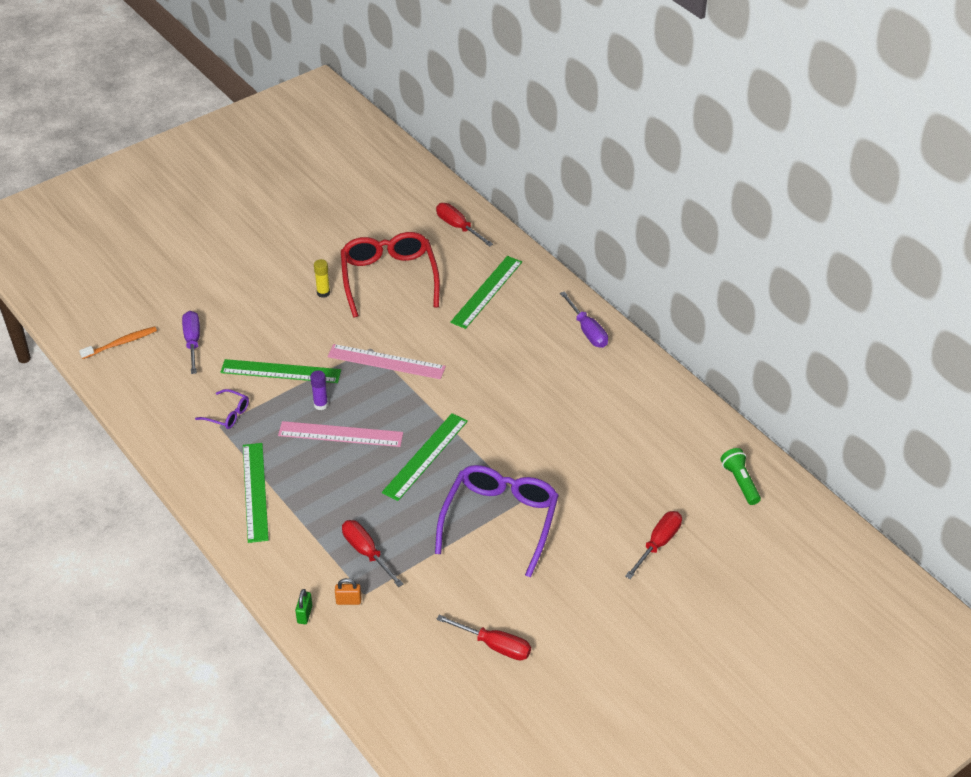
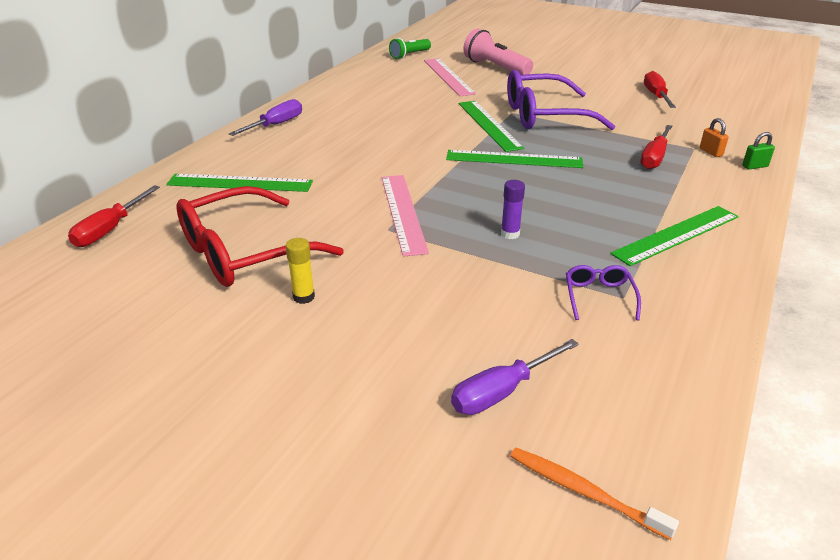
camera: 115 degrees left, 10 degrees down
green ruler [221,359,341,383] -> green ruler moved to [459,101,524,152]
pink ruler [278,421,403,447] -> pink ruler moved to [424,58,476,96]
red screwdriver [625,511,682,579] -> pink flashlight [463,28,533,75]

